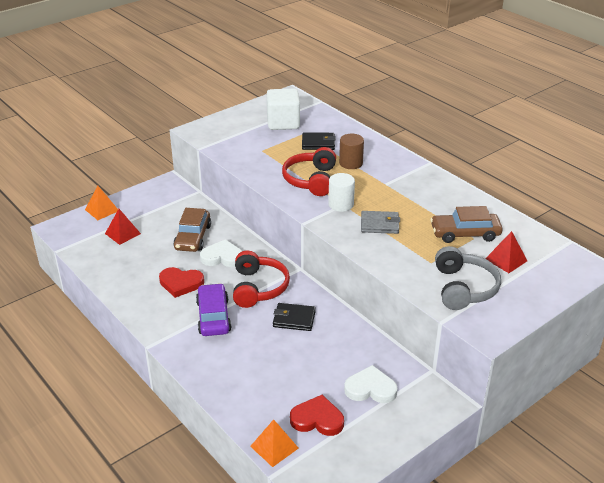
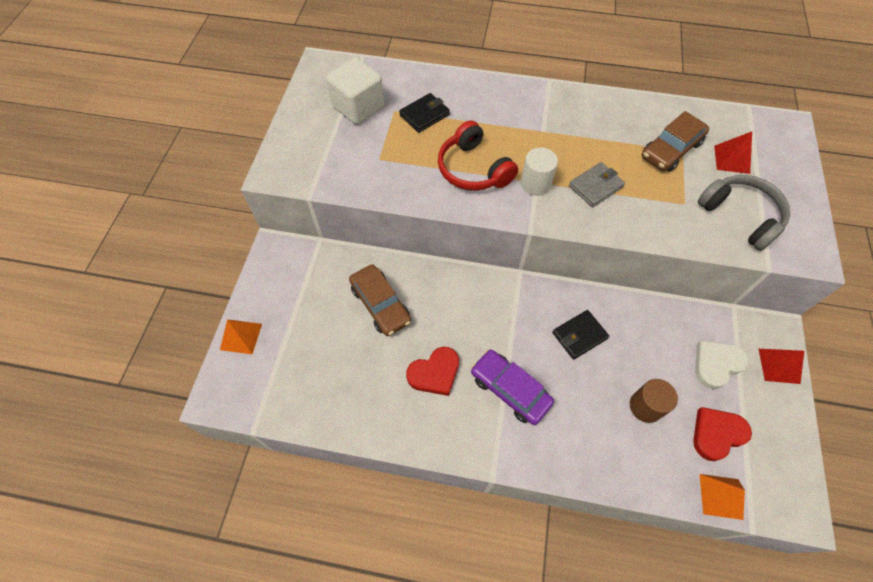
camera: 40 degrees left, 25 degrees up
red pyramid [105,209,141,245] -> red pyramid moved to [759,349,804,384]
white heart [200,239,242,267] -> none
red headphones [233,250,290,308] -> none
brown cylinder [339,134,364,169] -> brown cylinder moved to [630,379,678,423]

